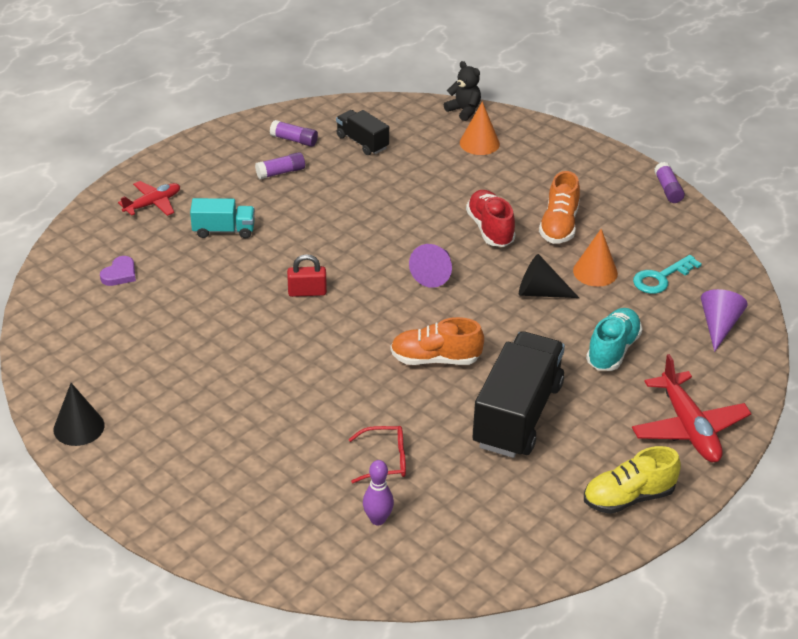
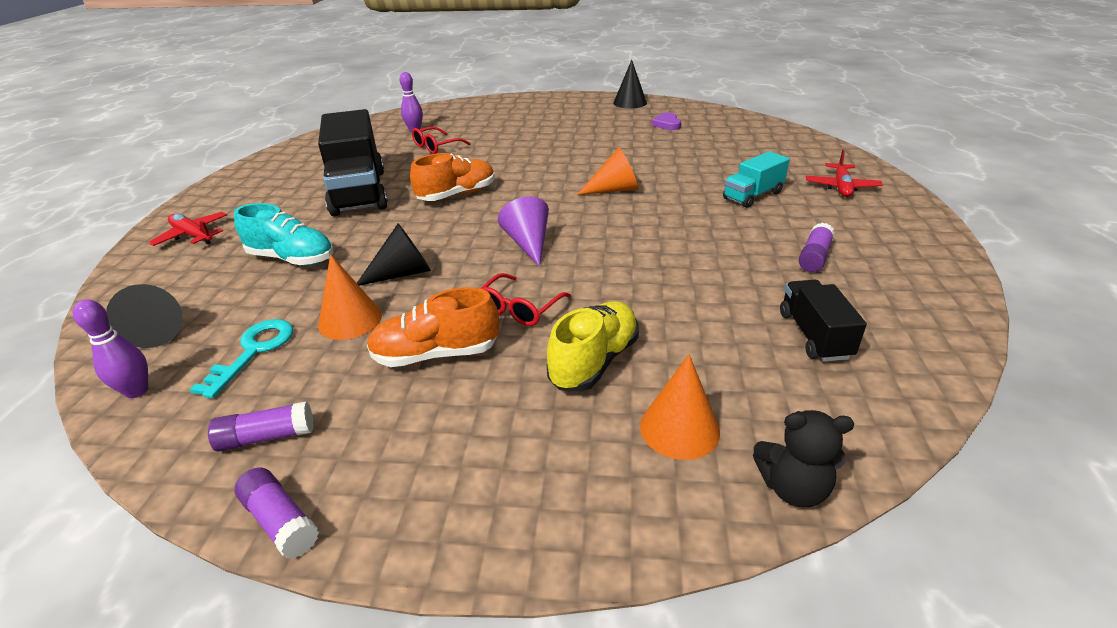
camera: 145 degrees right, 5 degrees down
purple heart [100,256,136,286] -> purple heart moved to [652,113,681,130]
purple glue stick [270,120,318,147] -> purple glue stick moved to [208,402,313,452]
red padlock [287,254,327,297] -> orange cone [577,148,639,195]
black truck [336,110,389,155] -> black truck turned 105 degrees counterclockwise [780,280,867,362]
red shoe [466,190,516,247] -> red glasses [480,273,571,326]
orange shoe [539,171,580,244] -> orange shoe turned 75 degrees counterclockwise [367,287,499,367]
yellow shoe [584,446,681,514] -> yellow shoe moved to [547,301,639,391]
turquoise shoe [586,308,642,371] -> turquoise shoe turned 60 degrees counterclockwise [234,203,333,266]
red plane [632,354,751,462] -> red plane [148,212,227,246], size x0.62
purple cone [701,289,748,352] -> black cone [106,284,183,348]
none -> purple bowling pin [73,299,148,398]

